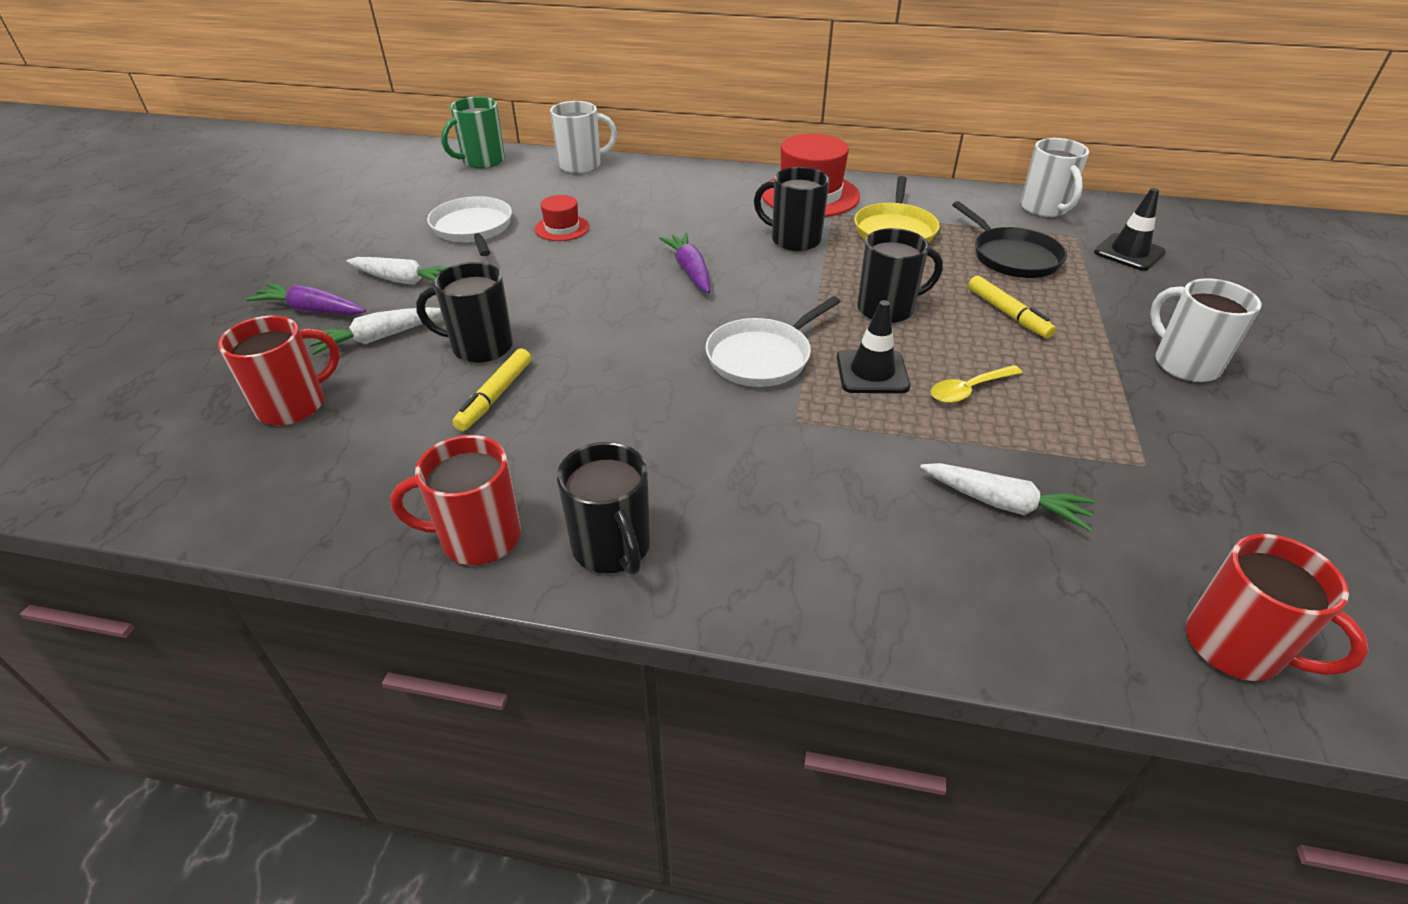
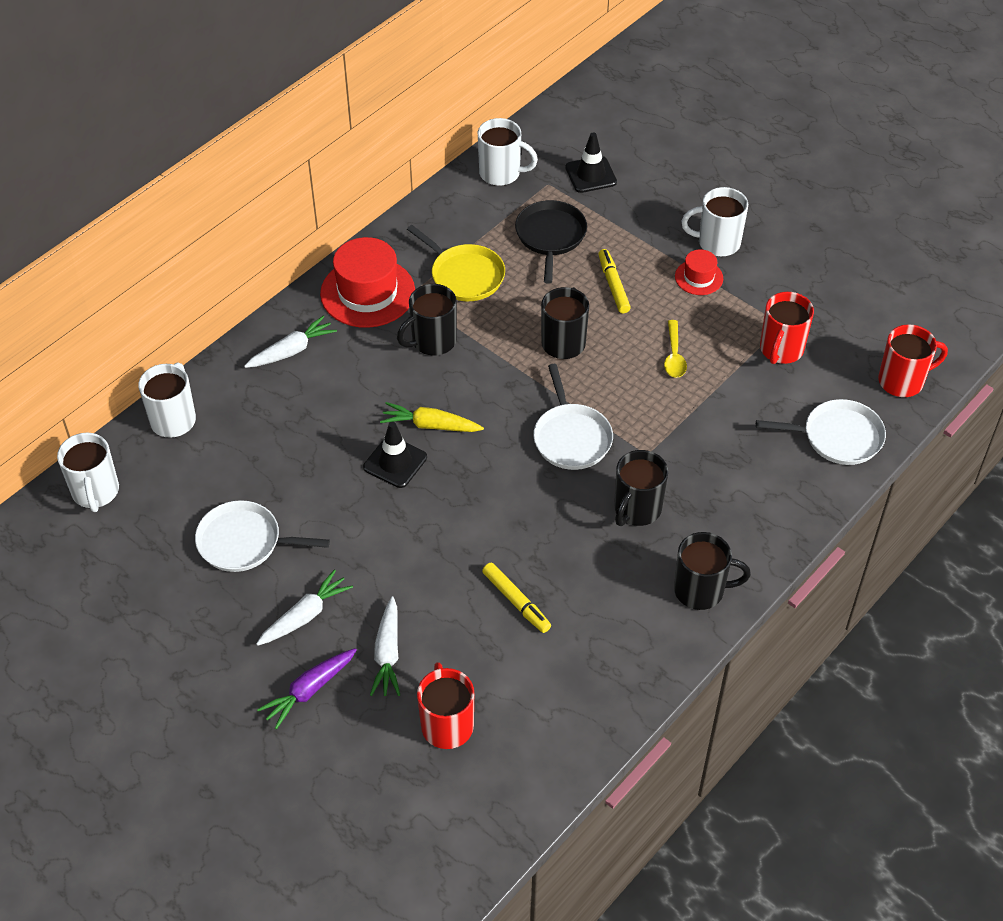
camera: 60 degrees left, 10 degrees up
red mug [390,435,521,565] -> red mug moved to [760,292,814,364]
black mug [416,262,513,363] -> black mug moved to [614,450,668,526]
green mug [441,97,505,169] -> white mug [57,433,119,512]
red hat [535,195,589,241] -> red hat moved to [675,249,723,295]
purple carrot [659,233,711,293] -> yellow carrot [380,402,484,432]
black traffic cone [837,300,910,393] -> black traffic cone moved to [363,422,427,488]
white carrot [920,463,1095,531] -> white carrot moved to [244,315,337,368]
black pan [952,201,1067,278] -> black pan turned 90 degrees counterclockwise [515,200,587,284]
yellow marker [968,276,1056,338] -> yellow marker turned 105 degrees counterclockwise [598,249,631,313]
none -> white pan [756,399,886,465]

